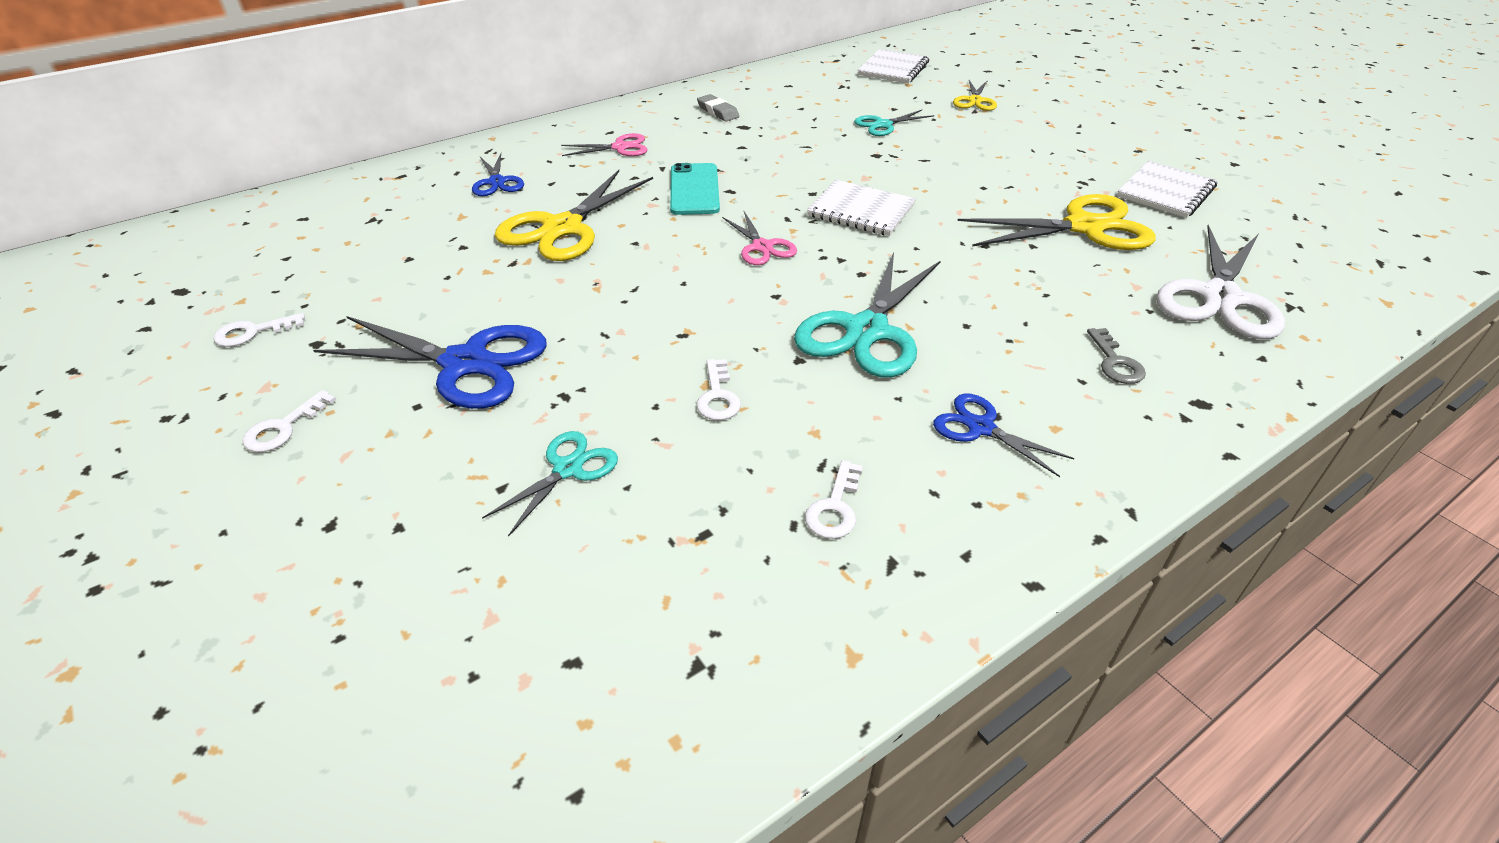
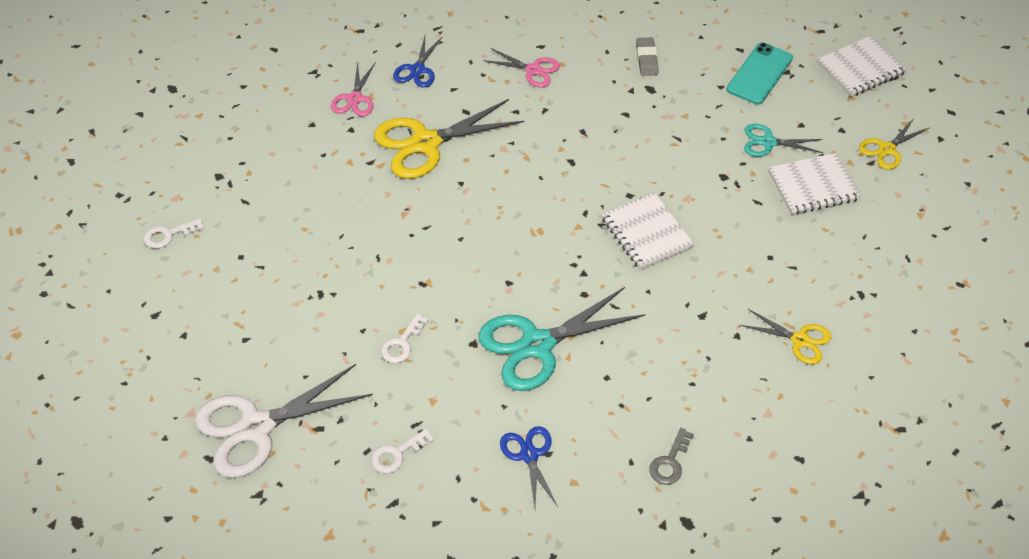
camera: 35 degrees right, 10 degrees up
white key [213,313,305,347] -> none
blue scissors [313,316,547,409] -> none
turquoise scissors [482,431,618,537] -> none
turquoise phone [670,163,720,215] -> turquoise phone moved to [727,43,793,105]
pink scissors [722,211,797,265] -> pink scissors moved to [331,61,376,116]
yellow scissors [957,194,1156,250] -> yellow scissors [740,309,831,365], size x0.53
white notebook [1117,161,1217,218] -> white notebook moved to [768,153,862,215]
white scissors [1156,225,1285,339] -> white scissors moved to [195,364,373,478]

